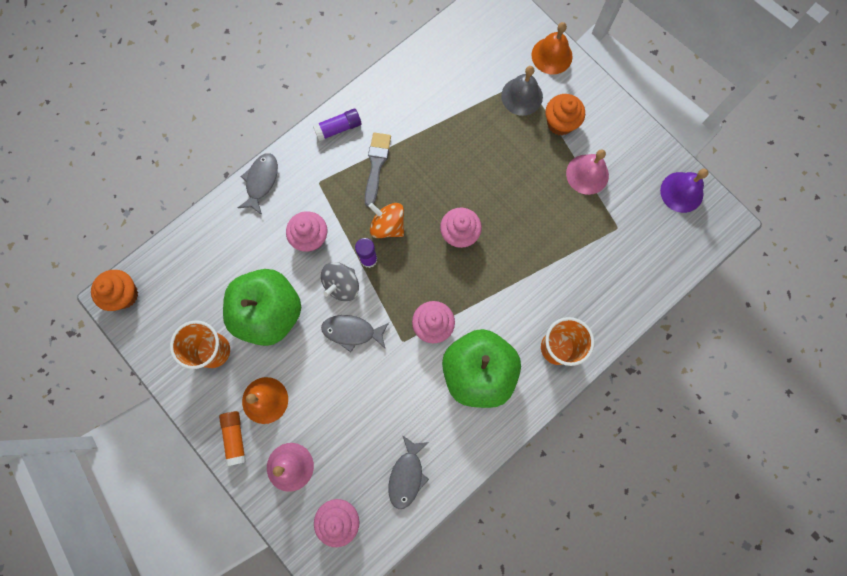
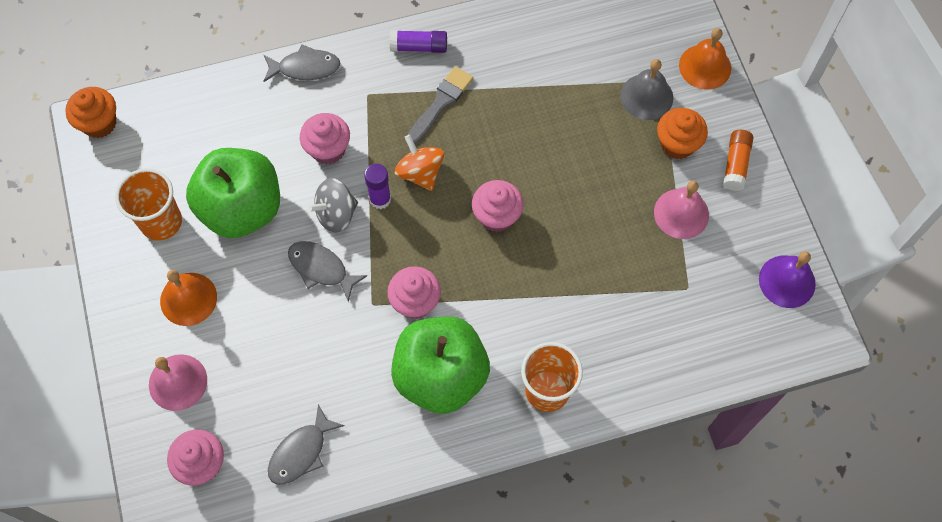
camera: 25 degrees right, 10 degrees down
orange glue stick [219,411,246,466] -> orange glue stick moved to [723,130,753,191]
grey fish [238,153,278,215] -> grey fish turned 45 degrees clockwise [263,44,340,82]

